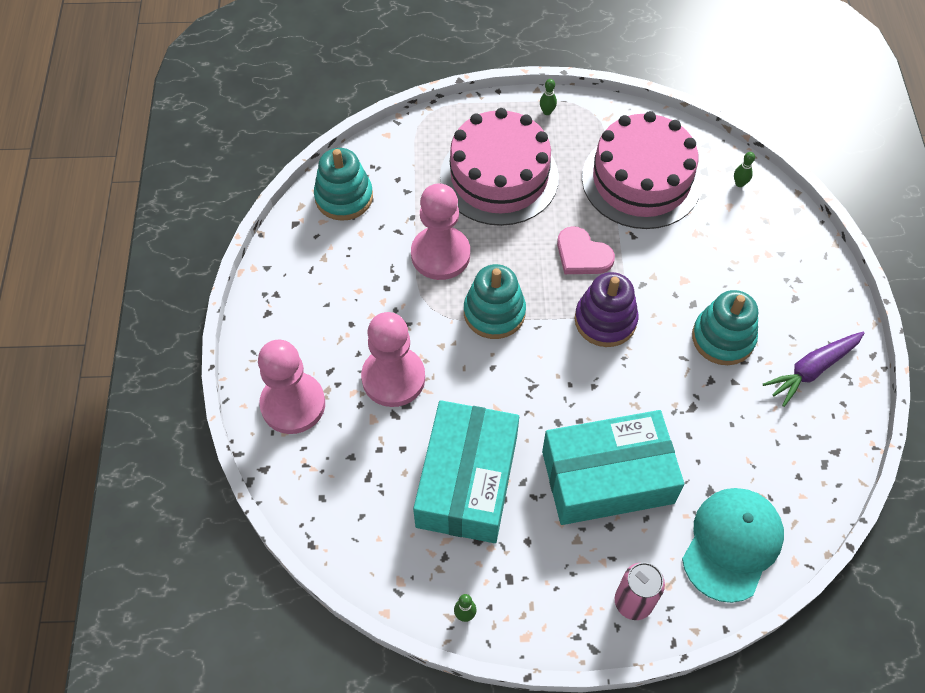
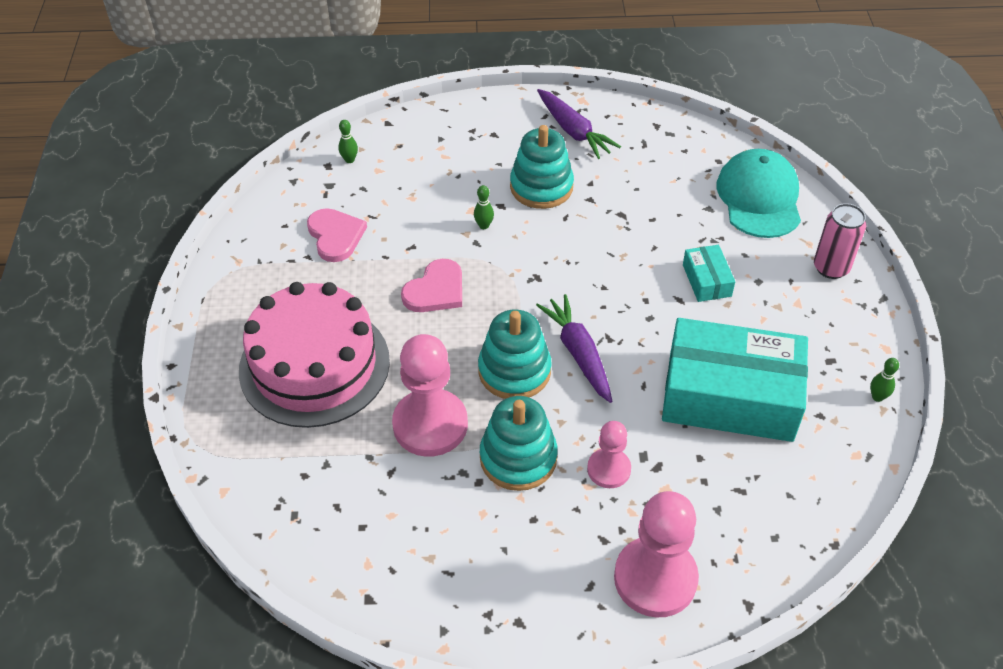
camera: 90 degrees left, 10 degrees down
turquoise stacking toy [314,148,373,221] -> turquoise stacking toy moved to [480,396,558,491]
pink pawn [361,312,425,407] -> pink pawn [587,421,631,488], size x0.56
green bowling pin [540,79,557,115] -> green bowling pin moved to [474,185,494,229]
turquoise box [542,410,685,525] -> turquoise box [683,245,735,302], size x0.43
purple stacking toy [575,272,638,347] -> none
pink cake [582,111,701,229] -> pink heart [307,208,367,262]
turquoise cap [682,488,784,603] -> turquoise cap turned 60 degrees clockwise [717,149,801,238]
none -> purple carrot [536,294,612,403]

